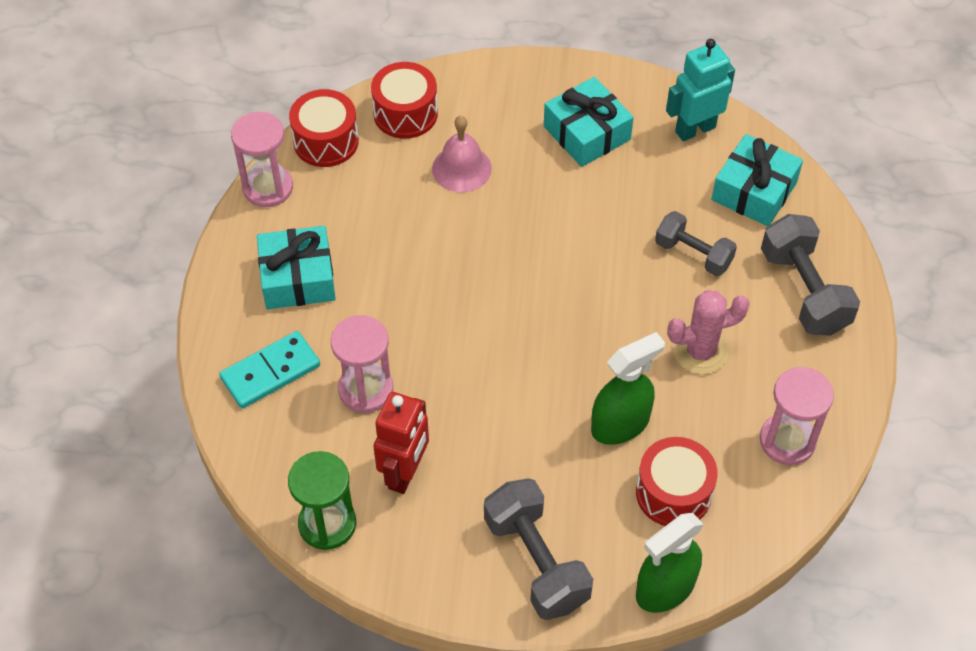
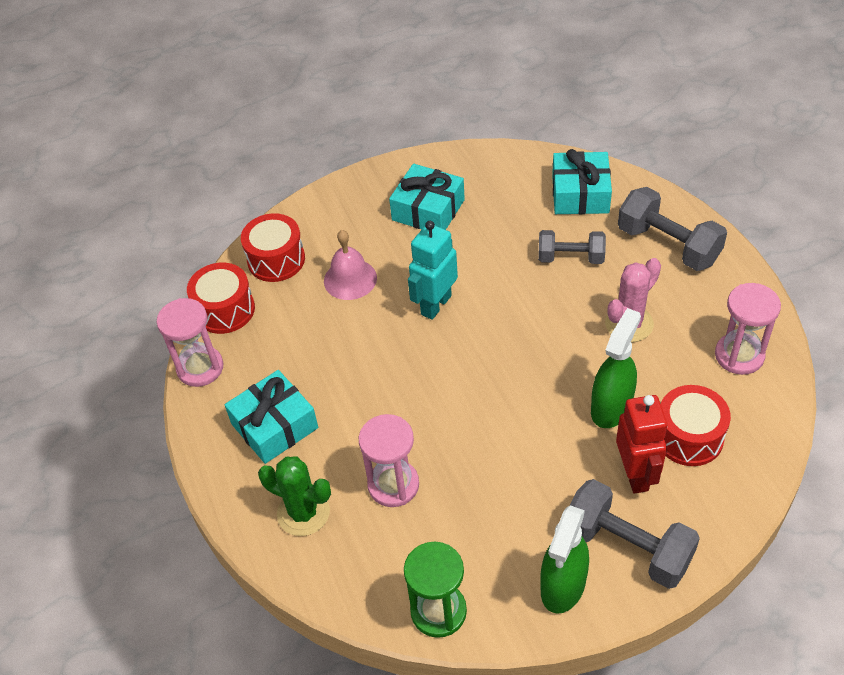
camera: 25 degrees left, 5 degrees down
turquoise domino [219,331,320,409] -> green cactus [258,456,331,536]
red robot [373,392,429,494] -> red robot moved to [616,395,668,494]
green spray bottle [636,513,704,613] -> green spray bottle moved to [540,505,589,614]
turquoise robot [666,39,735,141] -> turquoise robot moved to [408,221,458,320]

